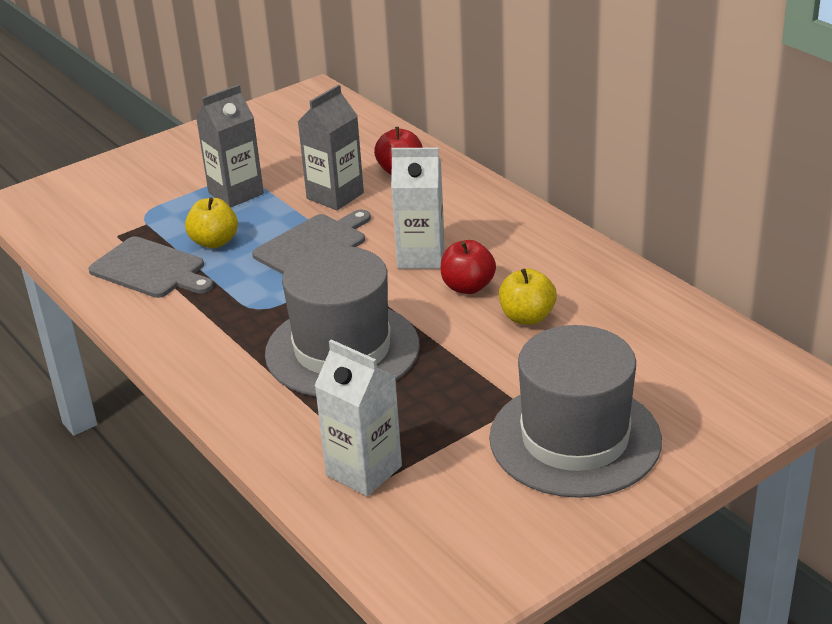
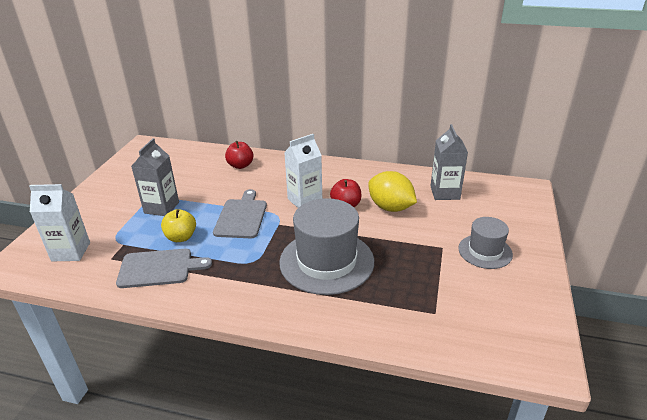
camera: 40 degrees left, 0 degrees up
grey carton [298,85,364,210] -> grey carton moved to [431,124,468,200]
white carton [314,340,402,496] -> white carton moved to [29,184,90,261]
grey hat [489,325,662,498] -> grey hat [458,217,513,269], size x0.56
yellow apple [499,269,557,325] -> yellow lemon [368,171,417,212]

